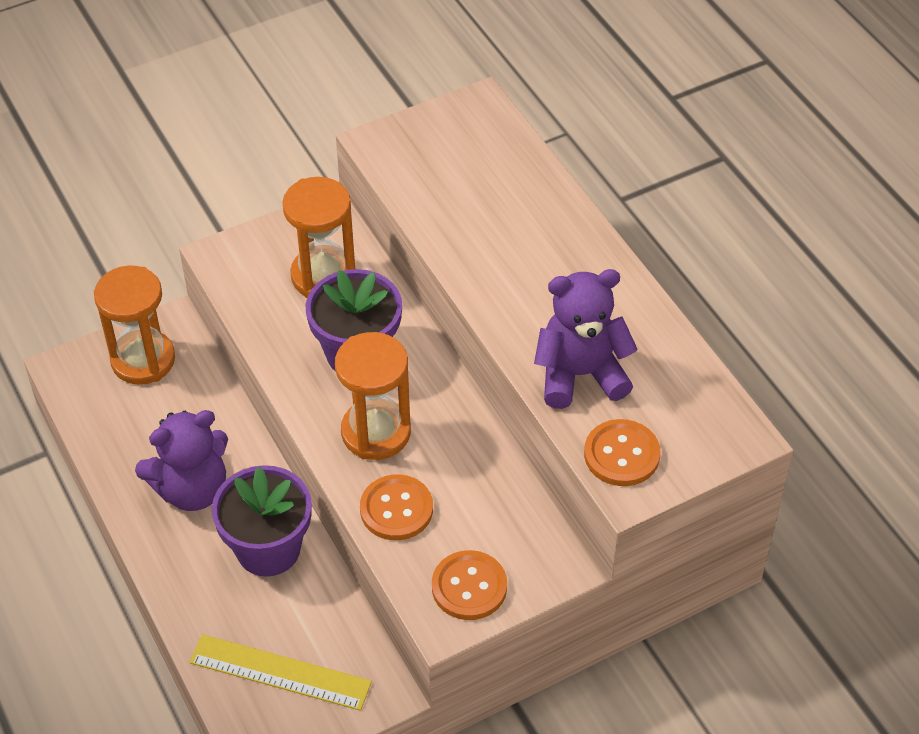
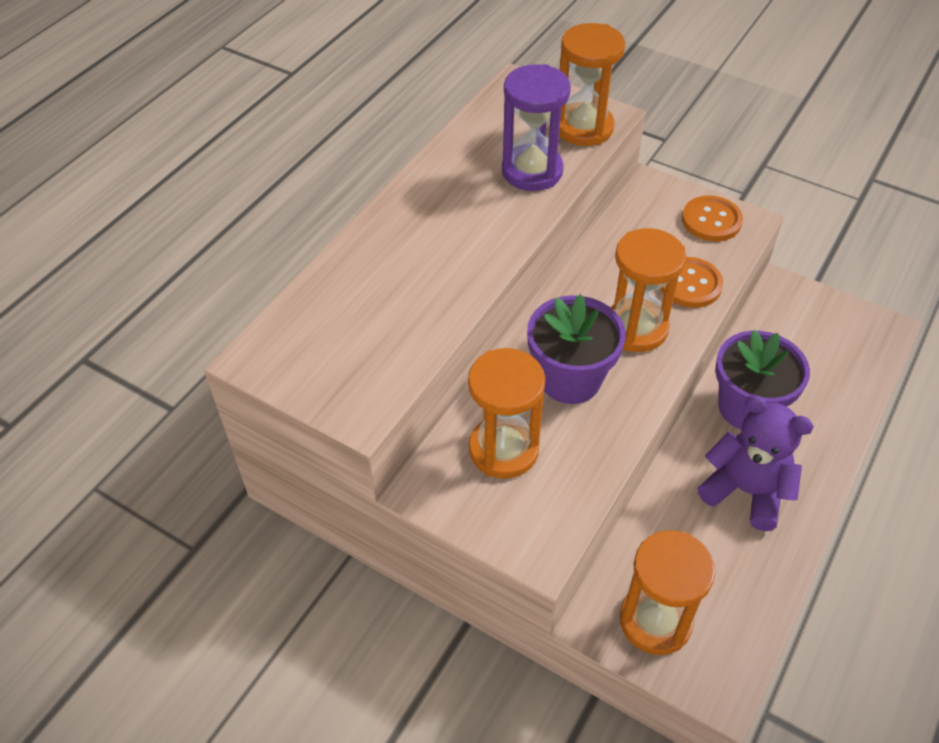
camera: 120 degrees left, 0 degrees up
yellow ruler [190,634,372,711] -> none
purple teddy bear [534,269,638,409] -> purple hourglass [502,64,571,191]
orange button [584,419,660,486] -> orange hourglass [559,23,625,146]

